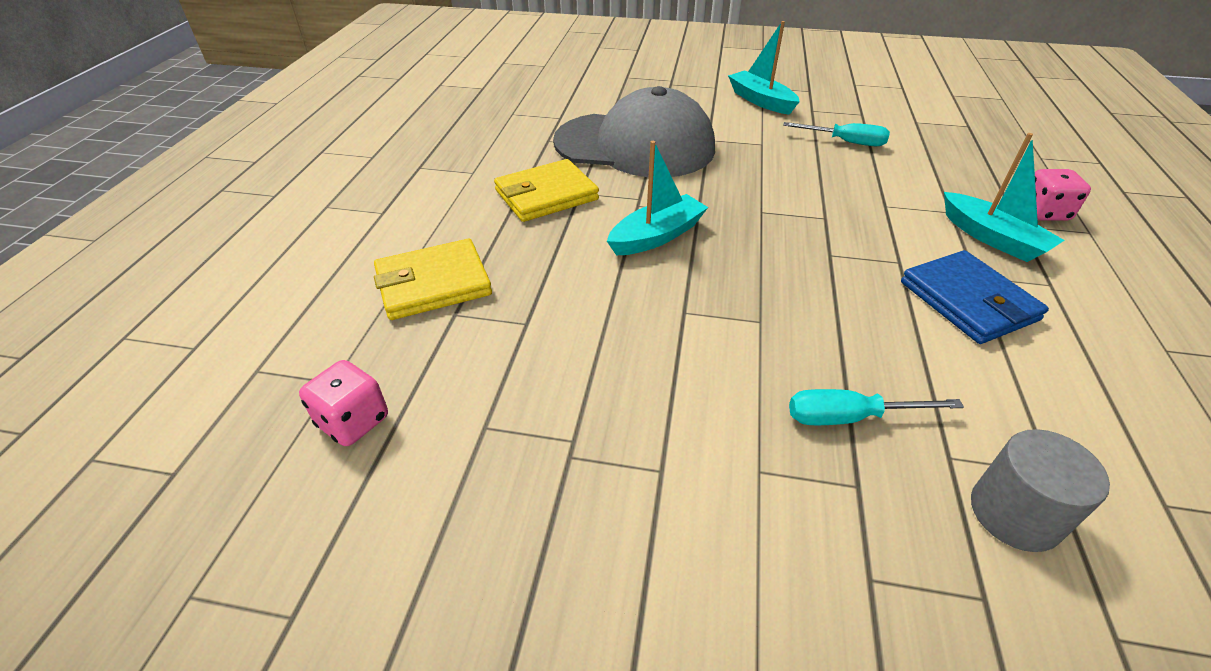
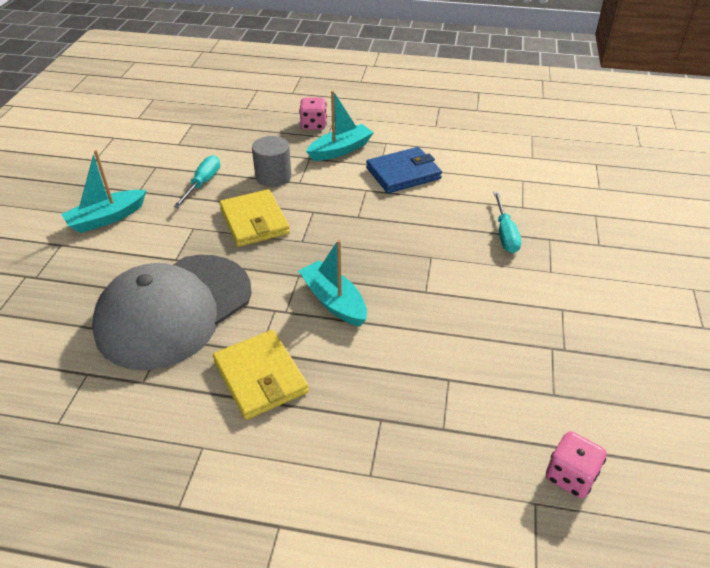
camera: 90 degrees left, 0 degrees up
yellow wallet [374,239,492,320] -> yellow wallet moved to [220,189,290,247]
grey cap [553,86,715,177] -> grey cap turned 150 degrees counterclockwise [92,255,251,370]
grey cylinder [971,429,1110,552] -> grey cylinder moved to [252,136,292,187]

